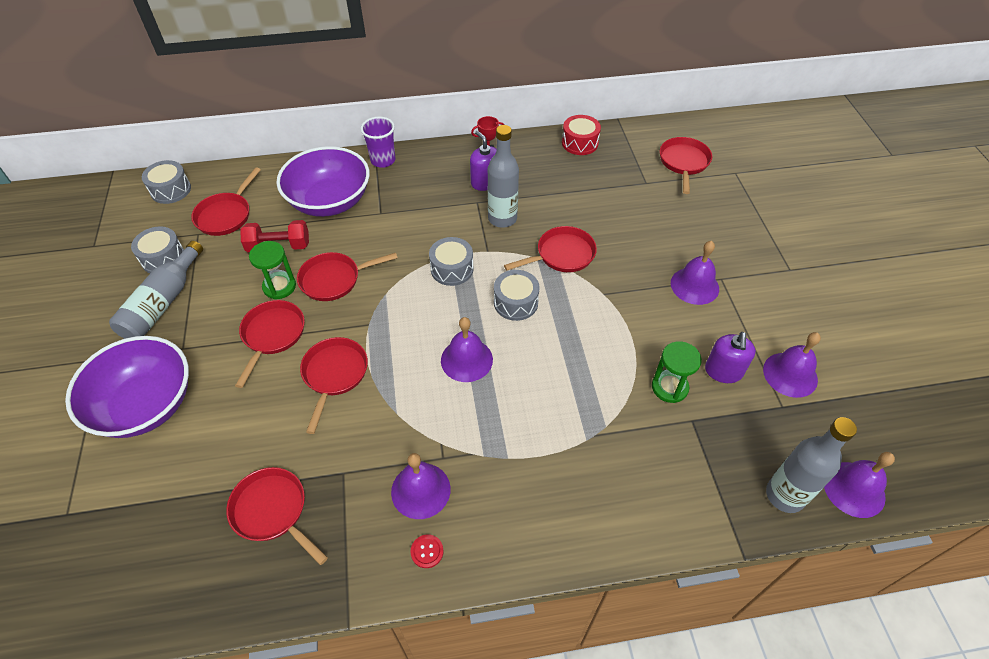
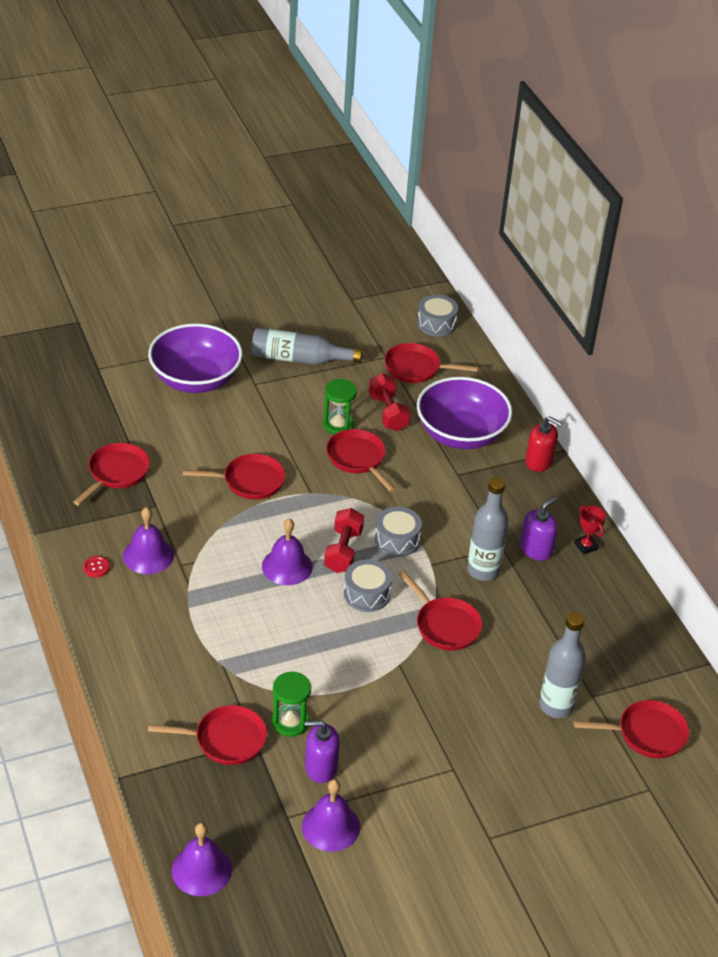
camera: 75 degrees right, 10 degrees down
grey drum [131,226,184,273] -> none
red pan [235,300,305,388] -> red pan moved to [148,705,267,765]
purple cup [361,116,396,168] -> red soap dispenser [525,416,562,472]
red drum [562,115,601,155] -> none
purple bell [671,241,719,305] -> none
grey bottle [766,417,857,513] -> grey bottle moved to [539,612,586,718]
none -> red dumbbell [324,508,364,573]

